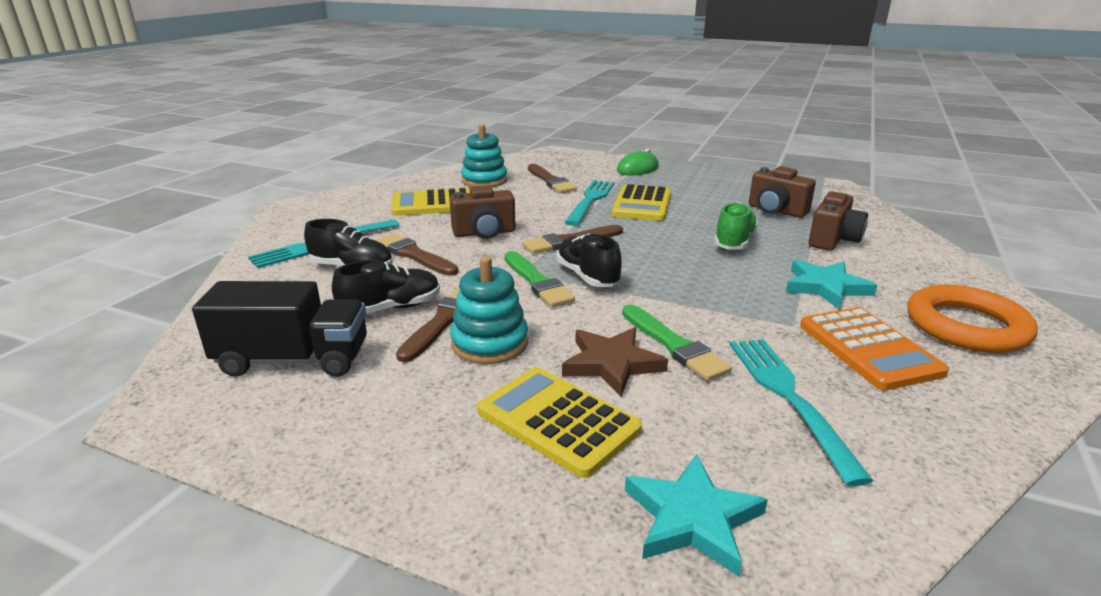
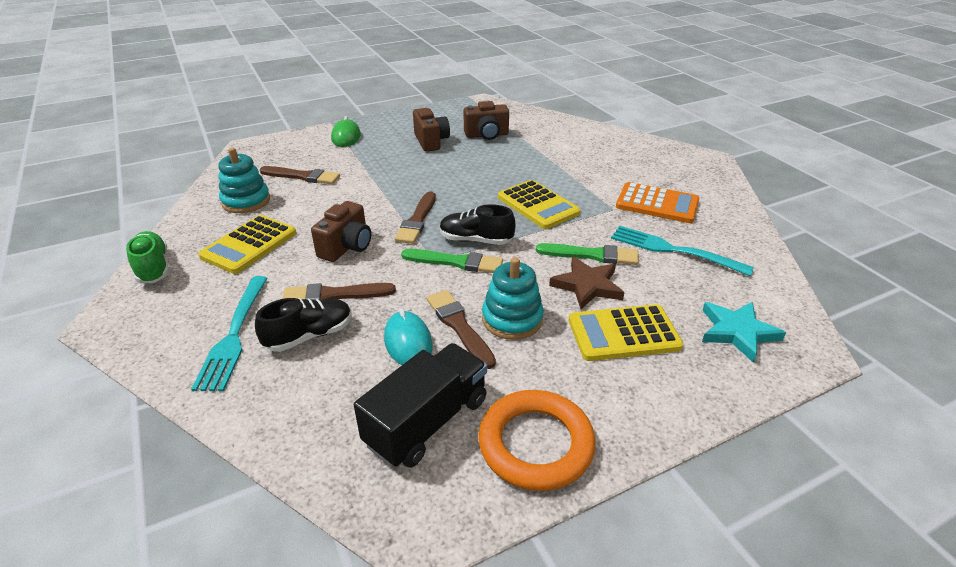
camera: 50 degrees left, 10 degrees up
black shoe [332,260,440,314] -> turquoise mouse [384,308,433,365]
turquoise fork [564,180,615,226] -> none
yellow calculator [612,184,671,221] -> yellow calculator moved to [498,180,580,229]
green shoe [714,202,758,250] -> green shoe moved to [126,231,169,283]
turquoise star [786,260,877,309] -> none
brown camera [808,191,868,251] -> brown camera moved to [413,108,450,152]
orange ring [908,285,1038,353] -> orange ring moved to [478,390,596,491]

